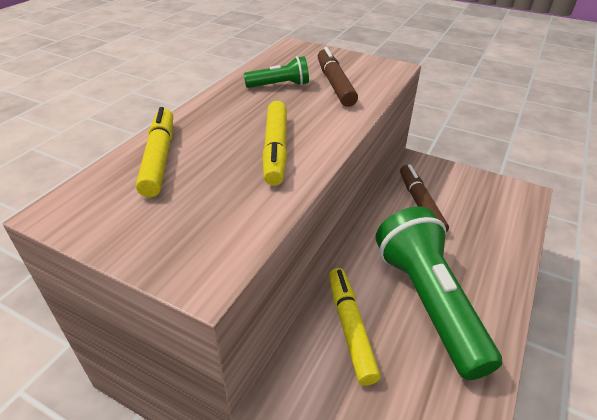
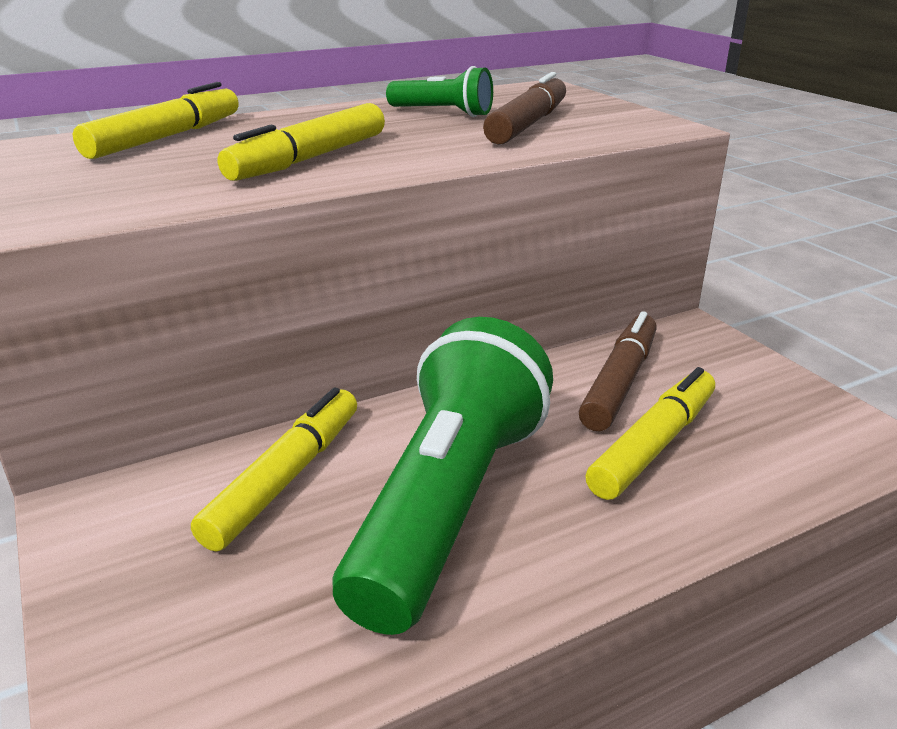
camera: 35 degrees right, 10 degrees down
none -> yellow marker [586,367,715,500]

